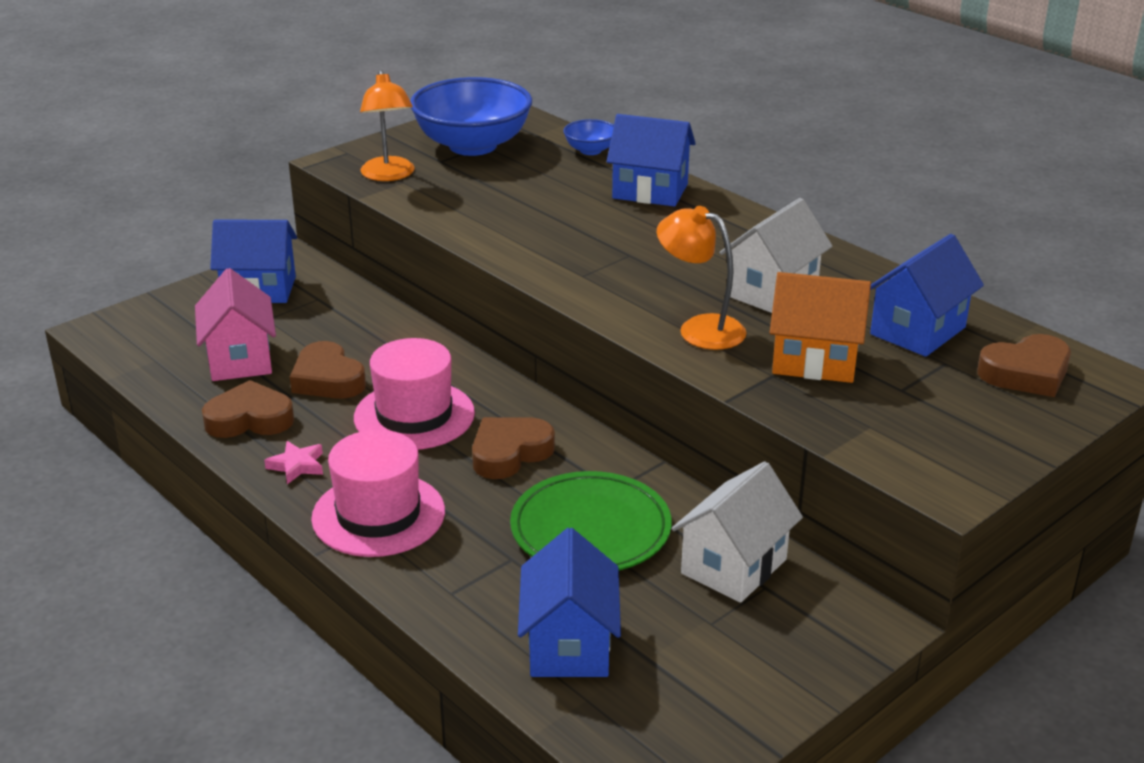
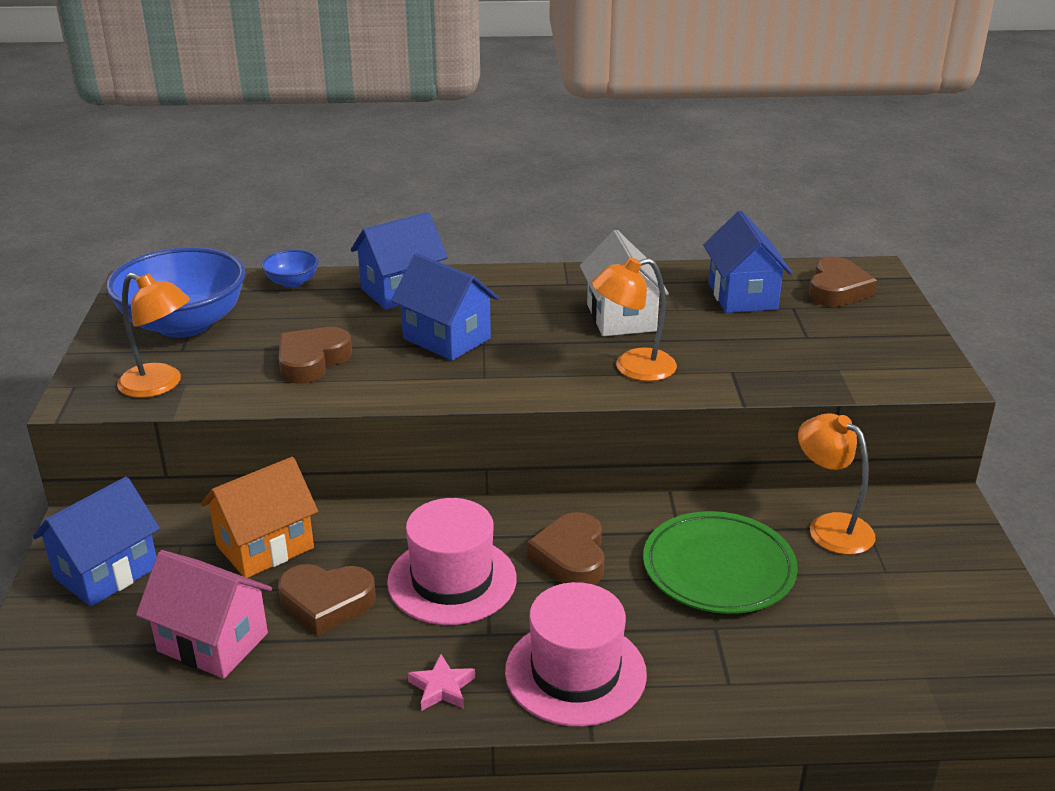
camera: 50 degrees left, 0 degrees up
brown heart [202,380,294,438] -> brown heart moved to [279,327,352,383]
blue house [518,528,621,677] -> blue house moved to [391,253,499,361]
white house [672,461,803,603] -> orange lamp [798,413,875,555]
orange house [770,272,871,383] -> orange house moved to [201,457,318,578]

